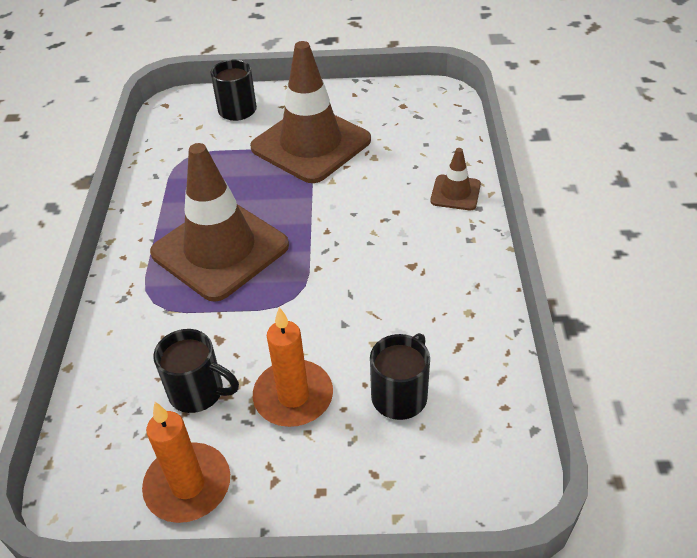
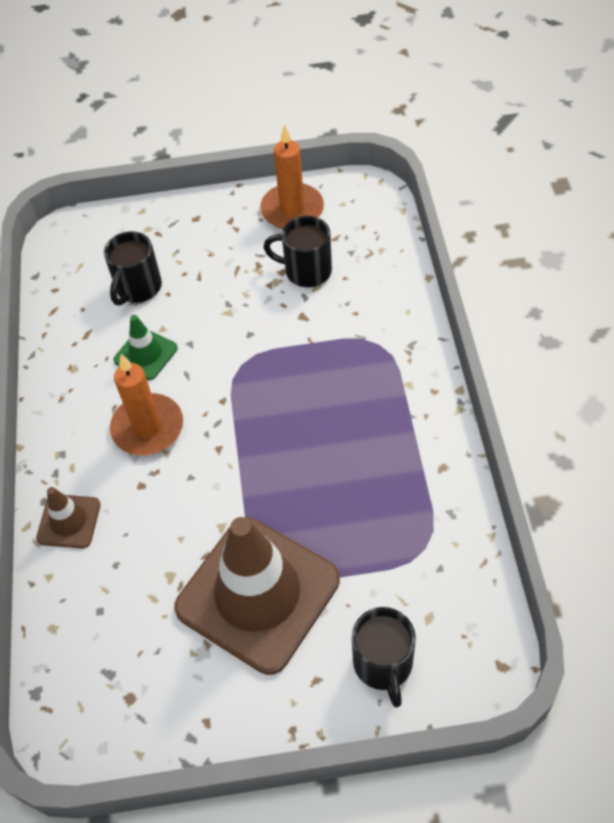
camera: 175 degrees right, 10 degrees up
brown traffic cone [150,143,289,302] -> none
orange candle [253,307,333,427] -> orange candle moved to [110,354,183,455]
none -> green traffic cone [114,315,178,380]

